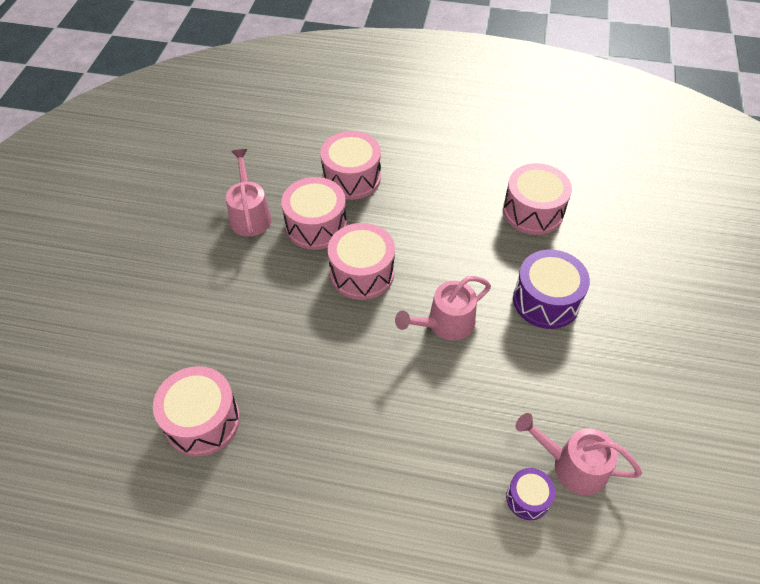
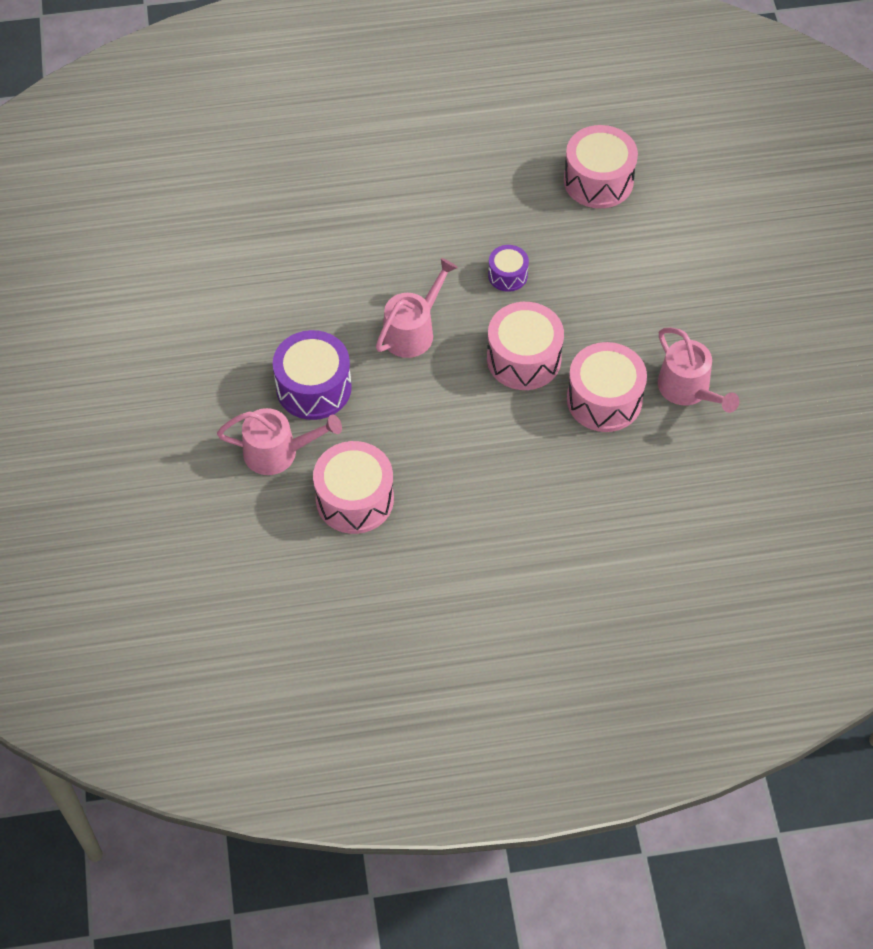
camera: 160 degrees right, 5 degrees up
pink drum [320,131,381,200] -> none
purple drum [506,468,555,520] -> purple drum moved to [488,245,529,292]
pink watering can [516,413,642,495] -> pink watering can moved to [217,408,342,475]

